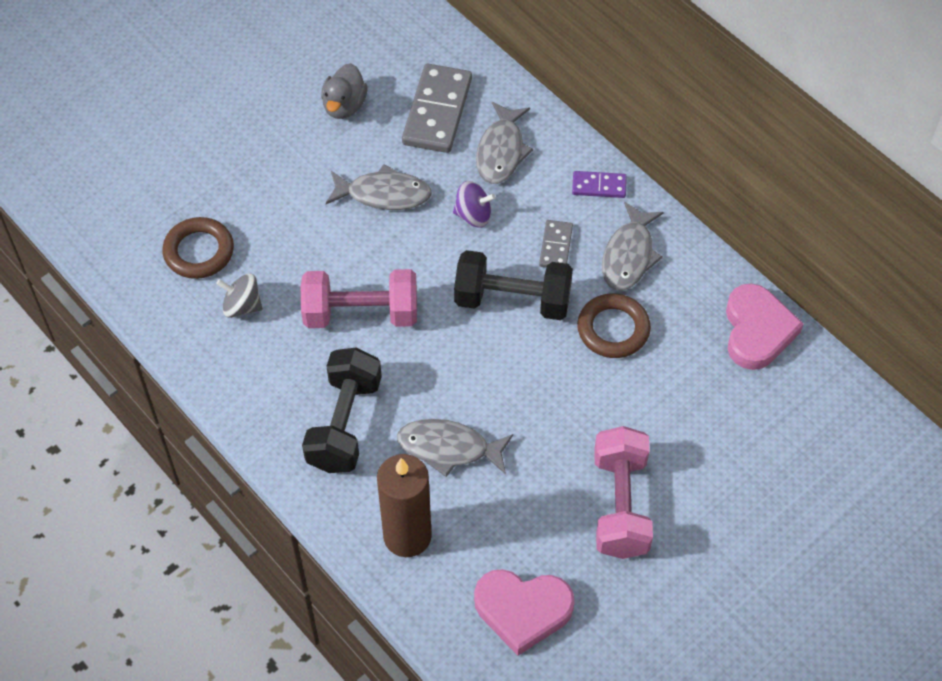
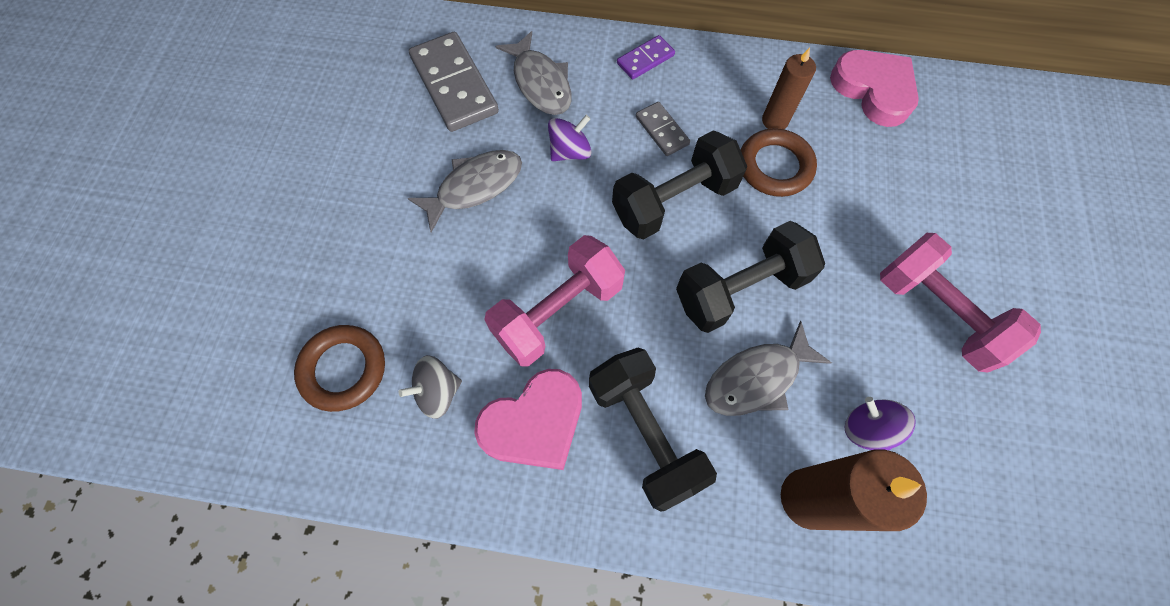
camera: 40 degrees left, 10 degrees up
grey duck [321,63,368,119] -> none
pink heart [474,569,575,656] -> pink heart moved to [474,369,582,470]
grey fish [602,202,664,290] -> none
none -> black dumbbell [676,221,825,333]
none -> brown candle [762,47,816,129]
none -> purple spinning top [844,397,916,450]

